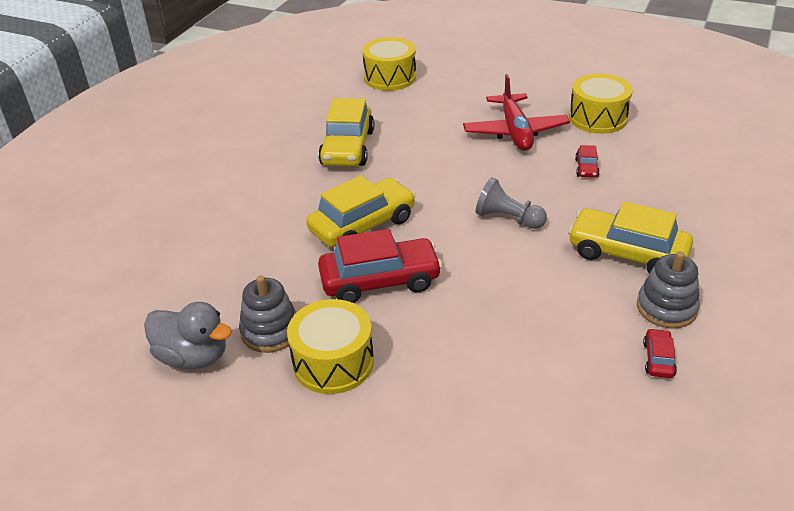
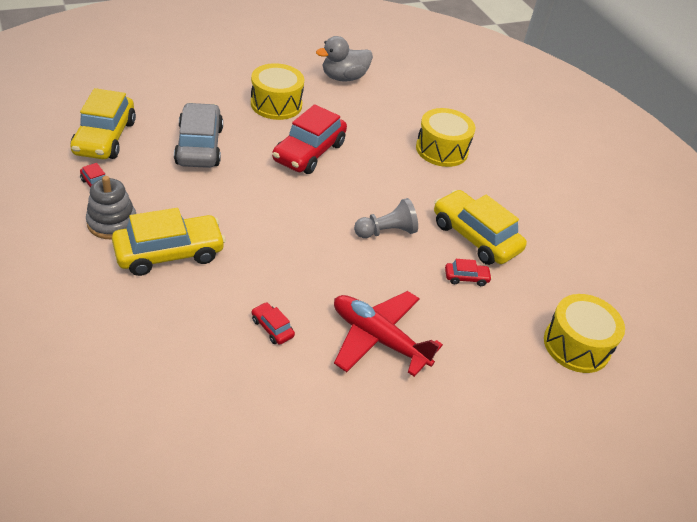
camera: 125 degrees right, 5 degrees up
grey stacking toy [239,275,297,353] -> none
yellow car [306,175,416,247] -> yellow car moved to [70,88,136,159]
grey pawn [476,177,547,229] -> grey pawn moved to [354,198,418,238]
yellow drum [569,74,633,134] -> yellow drum moved to [416,108,475,167]
none -> grey car [174,103,223,168]
none -> red car [445,259,492,286]

